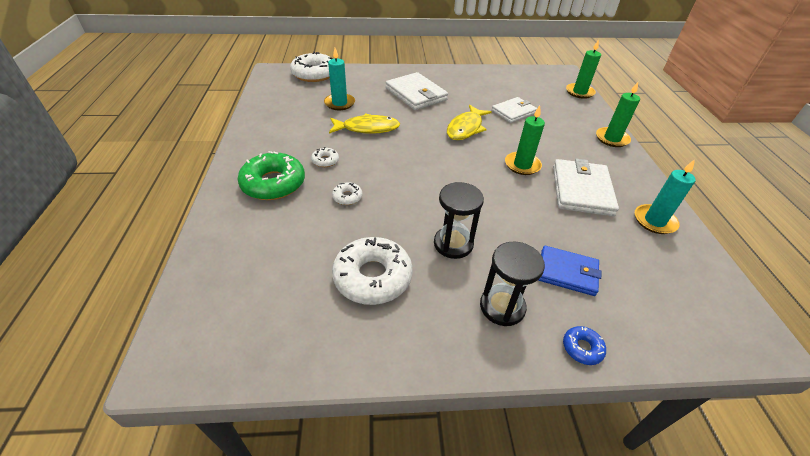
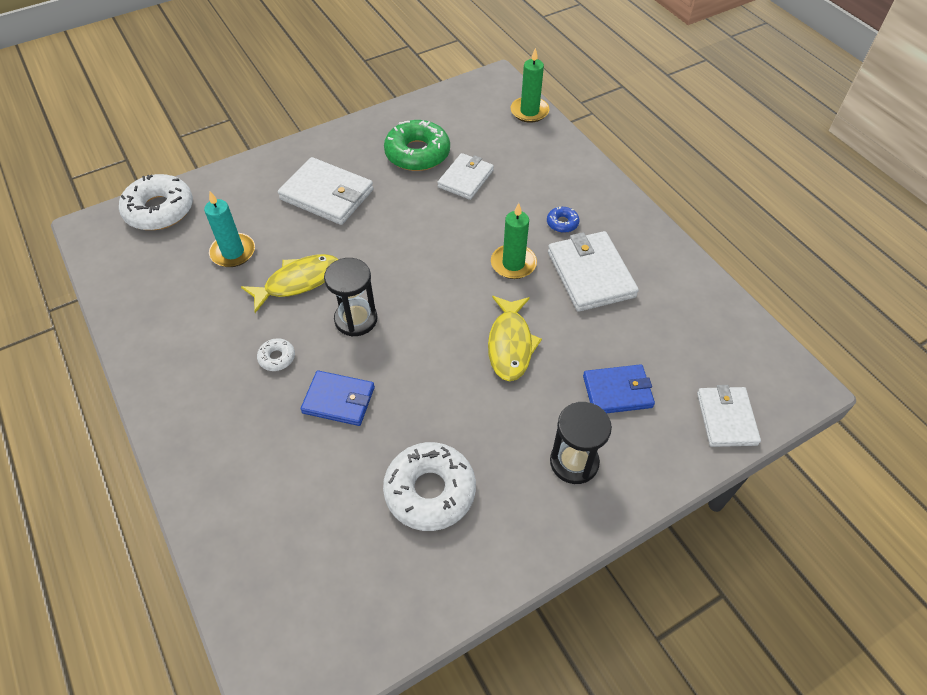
camera: 25 degrees left, 10 degrees up
green donut [238,151,305,200] -> green donut moved to [384,120,450,171]
white donut [332,182,363,205] -> blue wallet [301,370,375,426]
black hourglass [434,182,484,259] -> black hourglass moved to [324,258,377,336]
yellow fish [447,105,492,140] -> yellow fish moved to [488,296,542,381]
blue donut [563,326,606,365] -> blue donut moved to [547,207,579,233]
green candle [596,82,640,147] -> none
turquoise candle [635,159,696,234] -> none
none -> white wallet [697,385,761,447]

